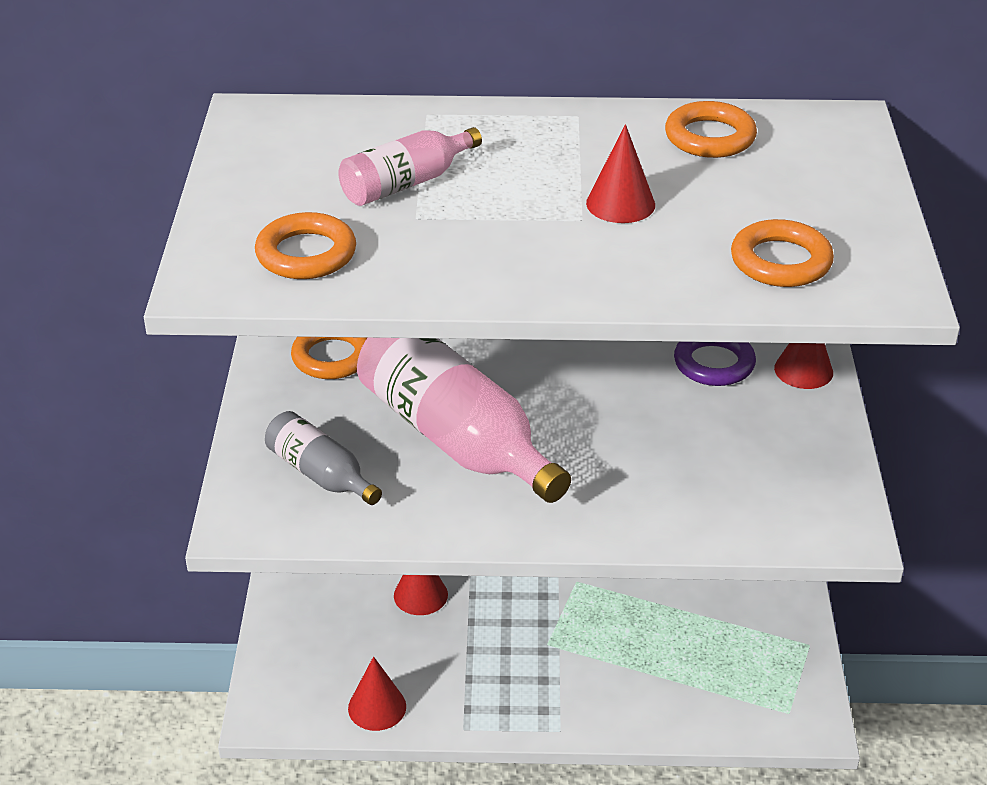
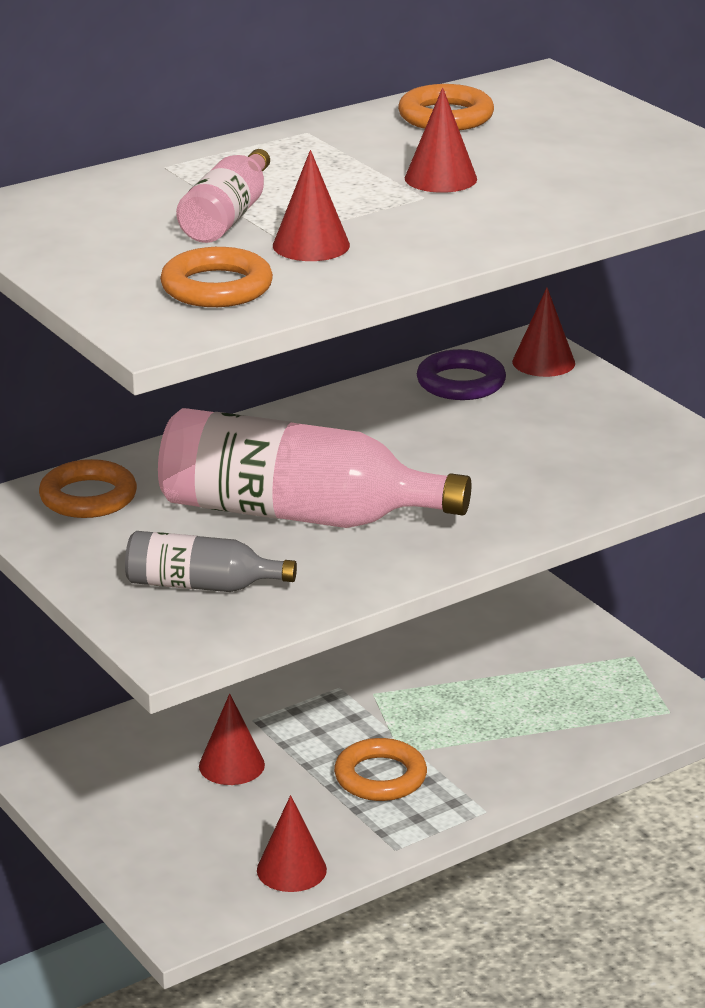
camera: 35 degrees left, 10 degrees down
orange ring [731,219,834,287] -> orange ring moved to [334,738,427,801]
none -> red cone [273,150,350,261]

